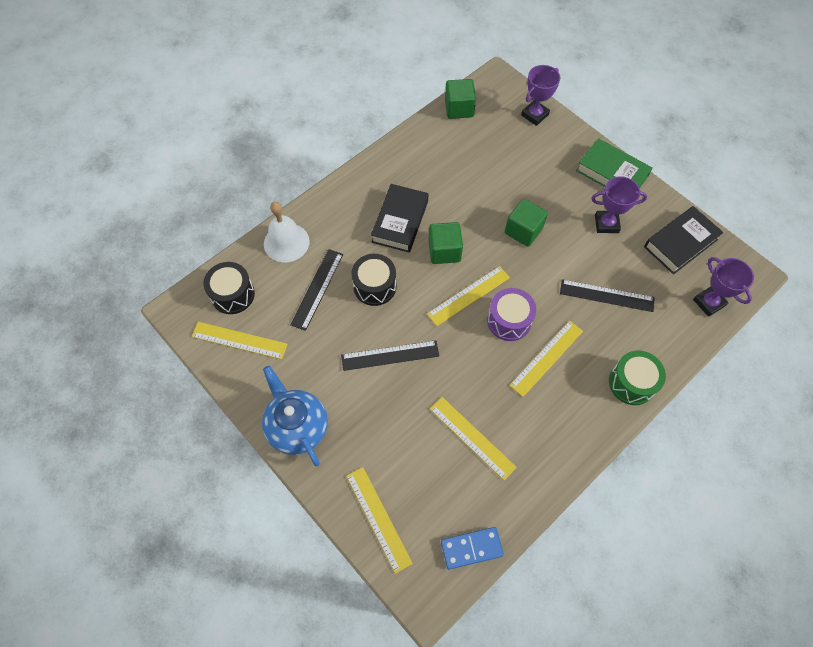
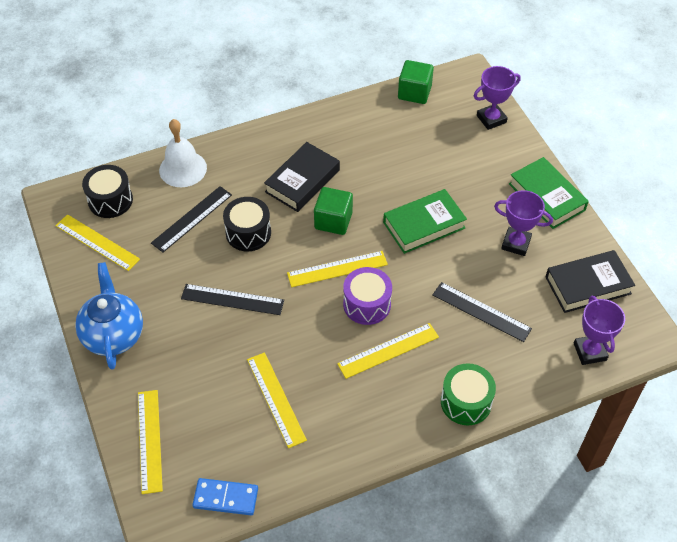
camera: 20 degrees right, 10 degrees down
green cube [505,199,548,247] -> green book [383,189,467,254]

